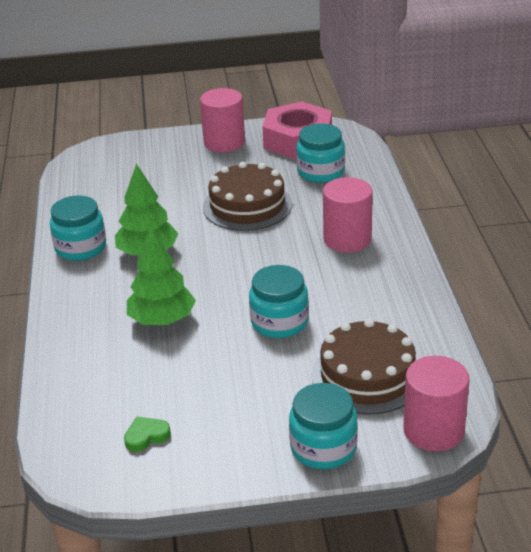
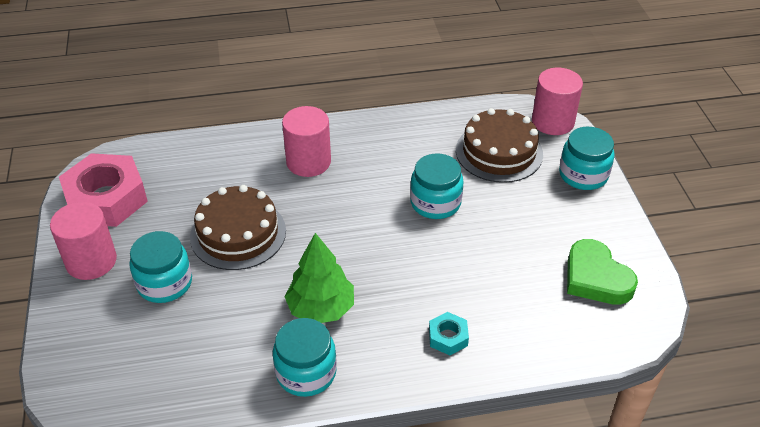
camera: 95 degrees left, 10 degrees up
green heart [124,417,171,452] -> green heart [567,239,638,305], size x1.95
green tree [127,227,196,325] -> none
turquoise jar [296,123,345,183] -> turquoise jar moved to [130,231,192,303]
none -> turquoise nut [429,312,469,355]

